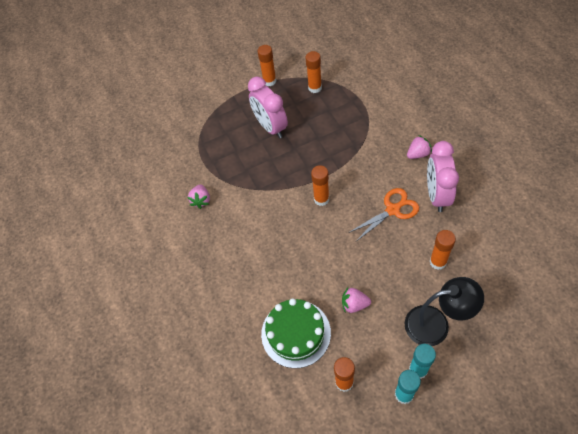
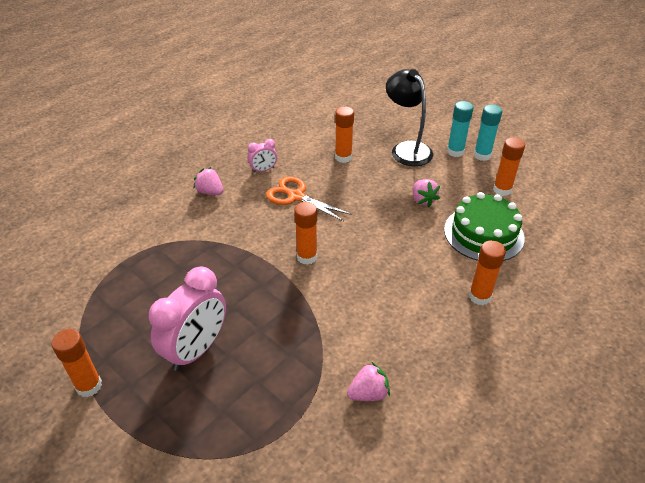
camera: 120 degrees left, 15 degrees down
orange glue stick [306,51,322,93] -> orange glue stick moved to [469,240,506,305]
pink clock [427,141,459,212] -> pink clock [248,139,277,173], size x0.49

